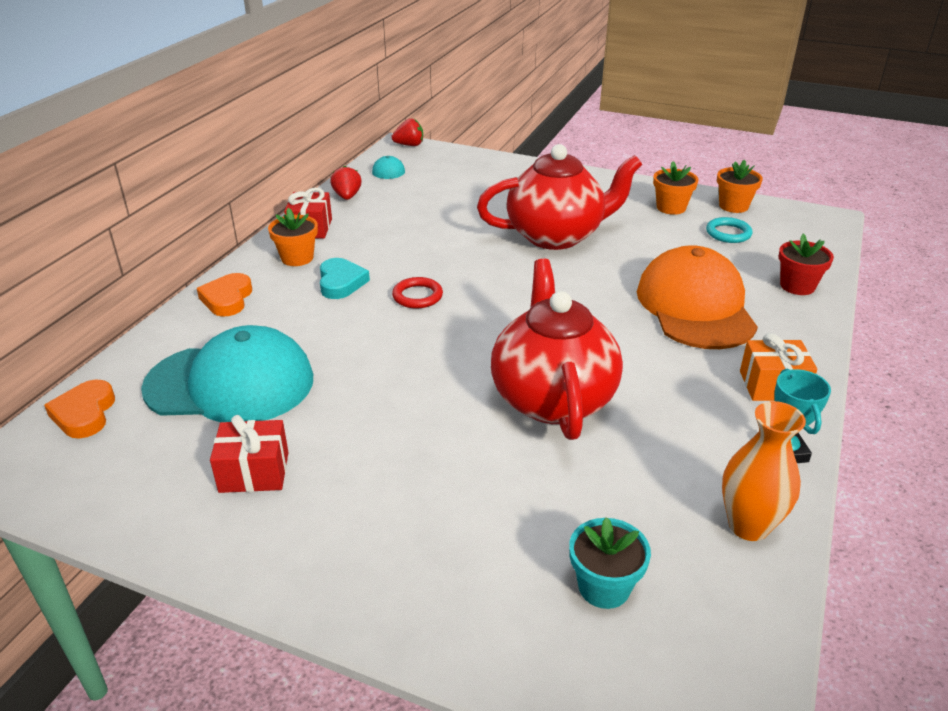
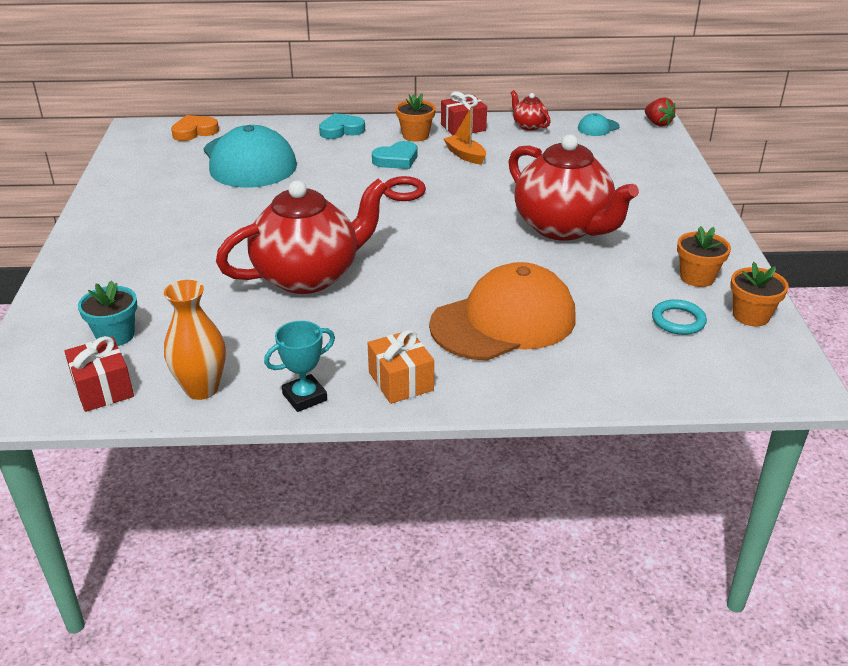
camera: 65 degrees right, 0 degrees up
orange heart [197,273,252,316] -> turquoise heart [319,113,365,139]
red gift [210,415,288,493] -> red gift moved to [64,336,134,412]
red strawberry [330,166,362,200] -> red teapot [511,90,551,131]
red flower pot [779,234,834,295] -> none
none -> orange boat [444,107,486,165]

